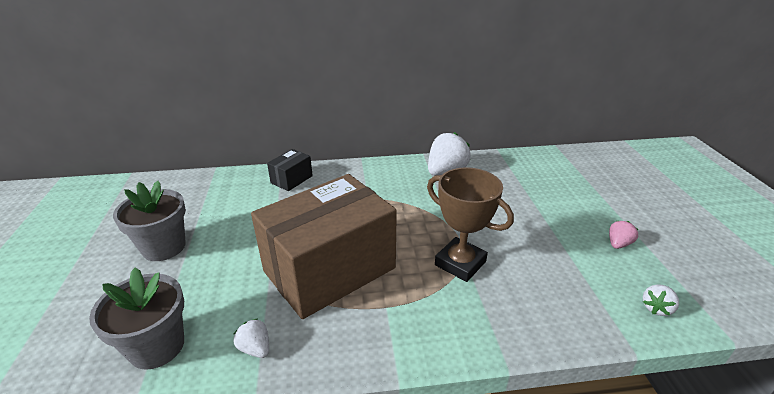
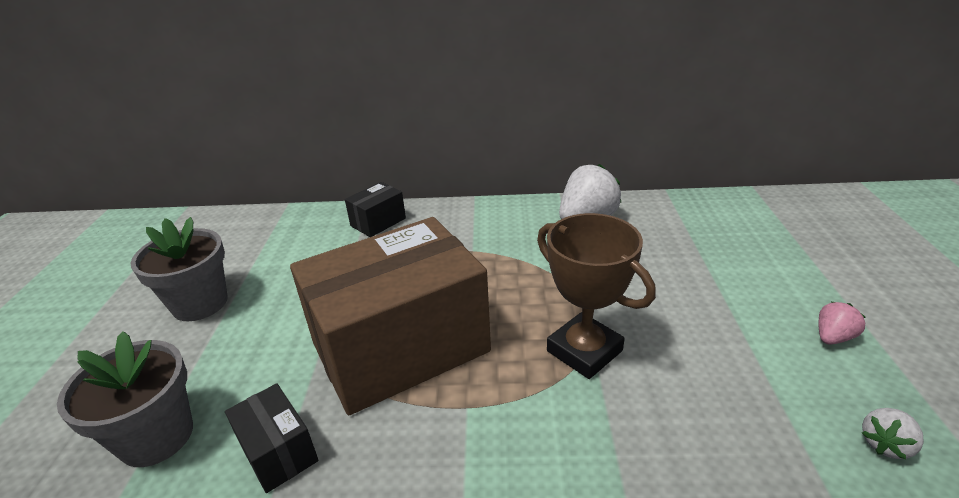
camera: 10 degrees right, 0 degrees up
white strawberry [233,318,269,358] -> black box [225,383,318,493]

